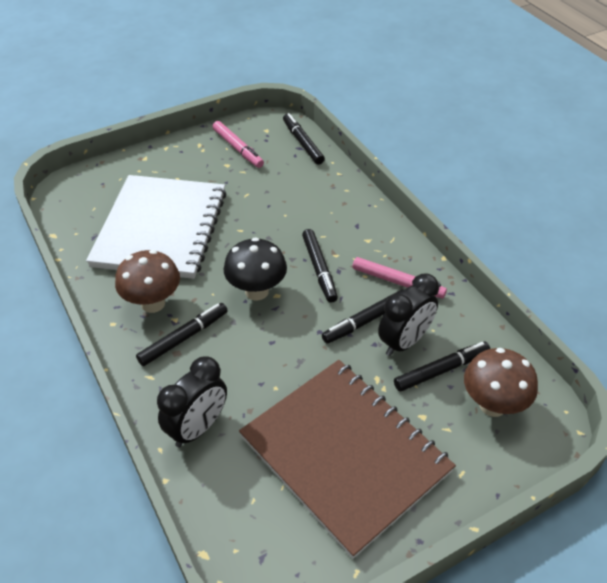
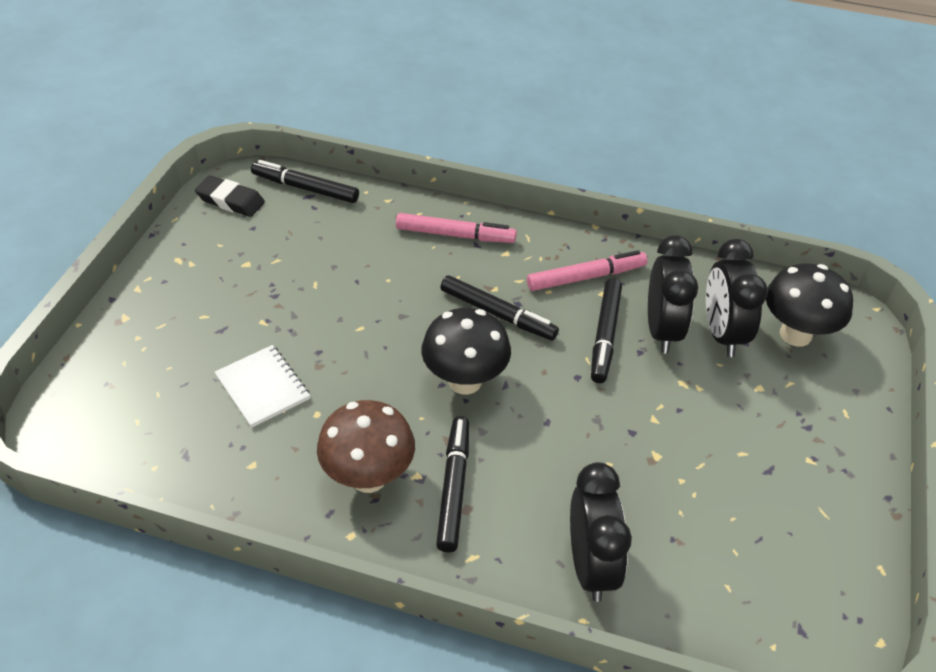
camera: 45 degrees left, 0 degrees up
white notebook [86,175,227,279] -> white notebook [214,345,310,428], size x0.40
pink marker [213,121,264,168] -> pink marker moved to [396,213,517,243]
brown notebook [239,360,456,559] -> none
black marker [394,341,490,391] -> black clock [706,239,768,357]
brown mushroom [464,348,538,417] -> black mushroom [766,263,853,347]
none -> black eraser [195,176,265,217]

